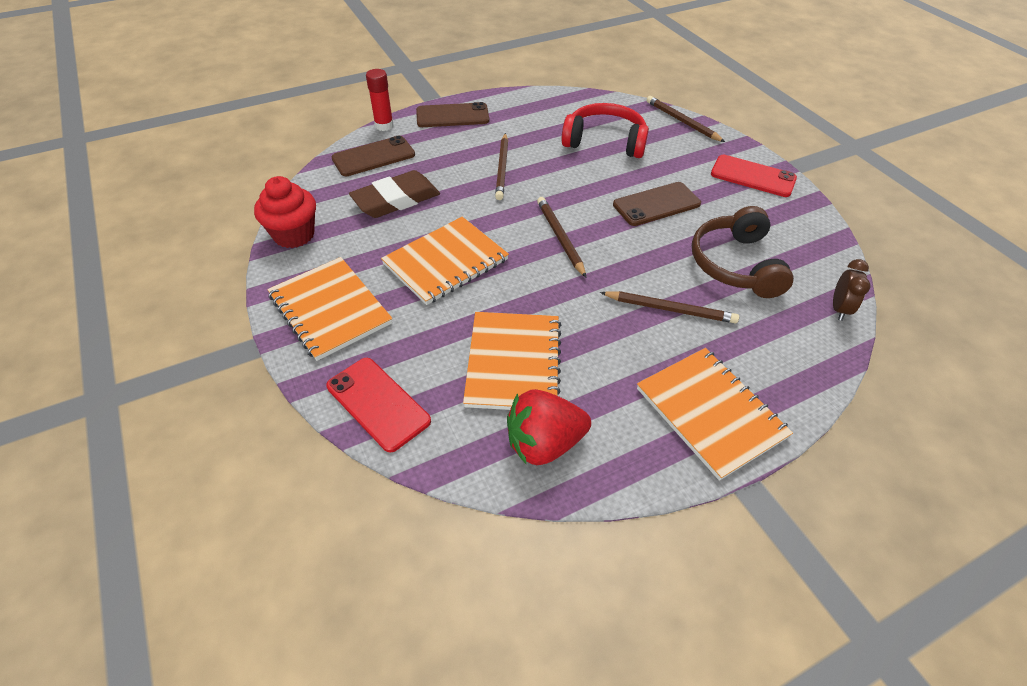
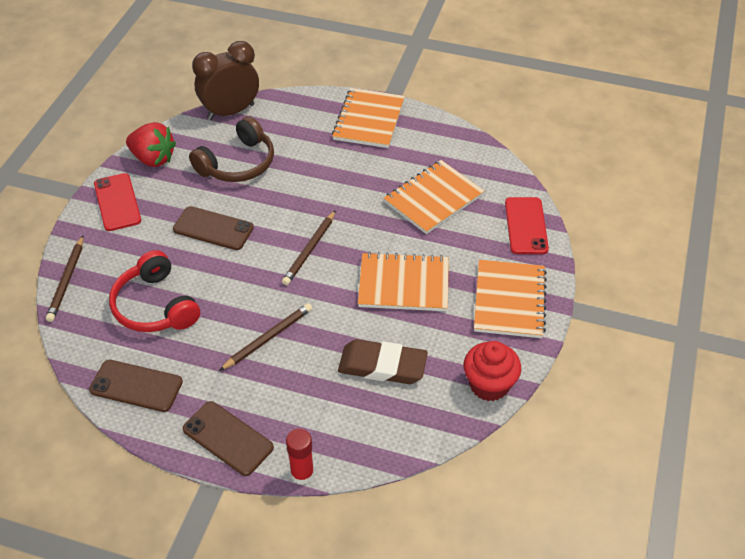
camera: 135 degrees left, 0 degrees up
brown phone [331,136,415,176] -> brown phone moved to [89,360,183,412]
red strawberry [507,389,591,465] -> red strawberry moved to [126,122,176,167]
brown pencil [600,291,739,324] -> none
brown clock [833,259,870,321] -> brown clock [192,41,259,120], size x2.06

